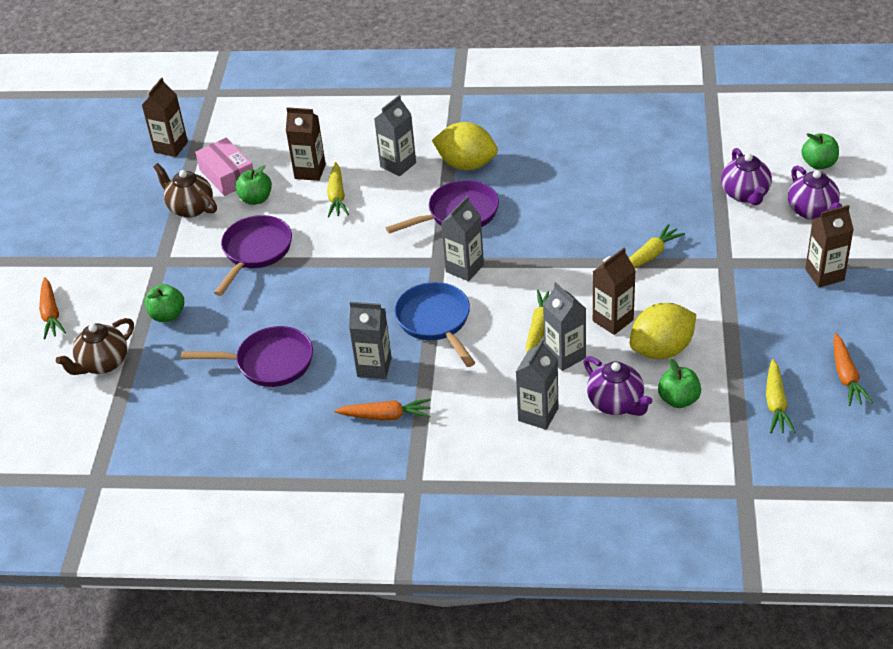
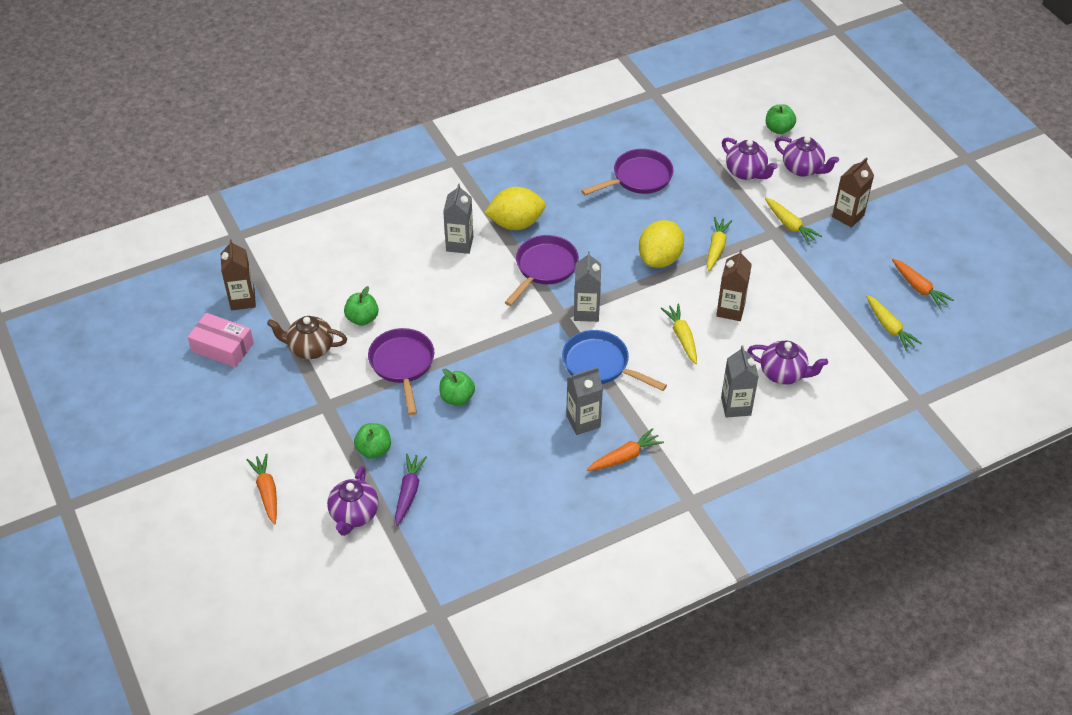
camera: 35 degrees left, 5 degrees up
orange carrot [39,277,66,339] -> orange carrot turned 150 degrees counterclockwise [247,454,277,525]
brown teapot [56,318,134,375] -> purple teapot [327,466,379,536]
purple pan [181,326,313,387] -> purple pan moved to [581,149,673,195]
pink box [195,138,253,196] -> pink box moved to [188,313,254,368]
brown carton [286,107,326,181] -> none
yellow carrot [327,162,349,217] -> yellow carrot moved to [765,198,822,245]
grey carton [543,282,586,371] -> none
yellow lemon [630,303,696,359] -> yellow lemon moved to [639,220,684,268]
green apple [658,359,701,408] -> green apple moved to [439,369,475,406]
none -> purple carrot [395,454,427,526]

